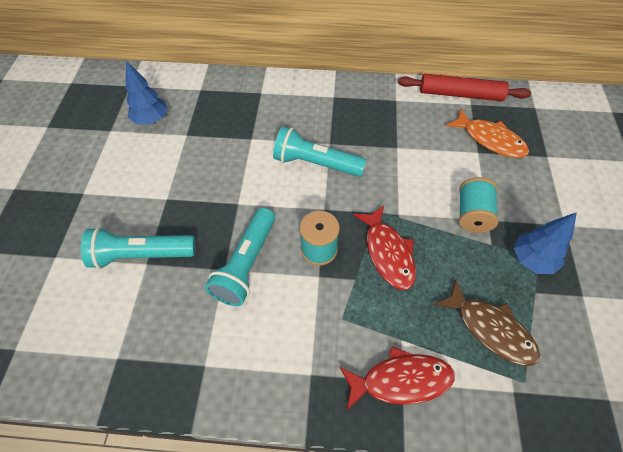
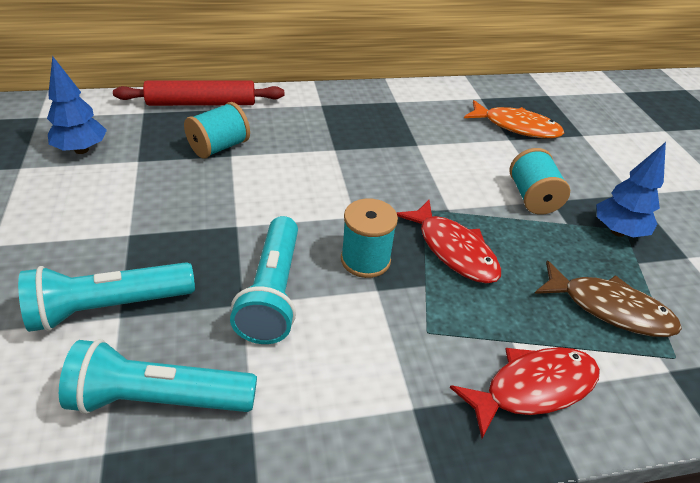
camera: 20 degrees left, 15 degrees down
turquoise flashlight [273,126,367,177] -> turquoise flashlight moved to [59,339,257,414]
red rolling pin [398,74,531,101] -> red rolling pin moved to [113,80,284,106]
none -> turquoise spool [184,102,250,158]

